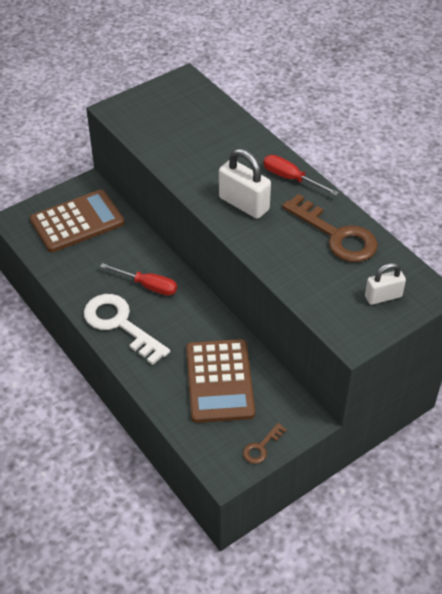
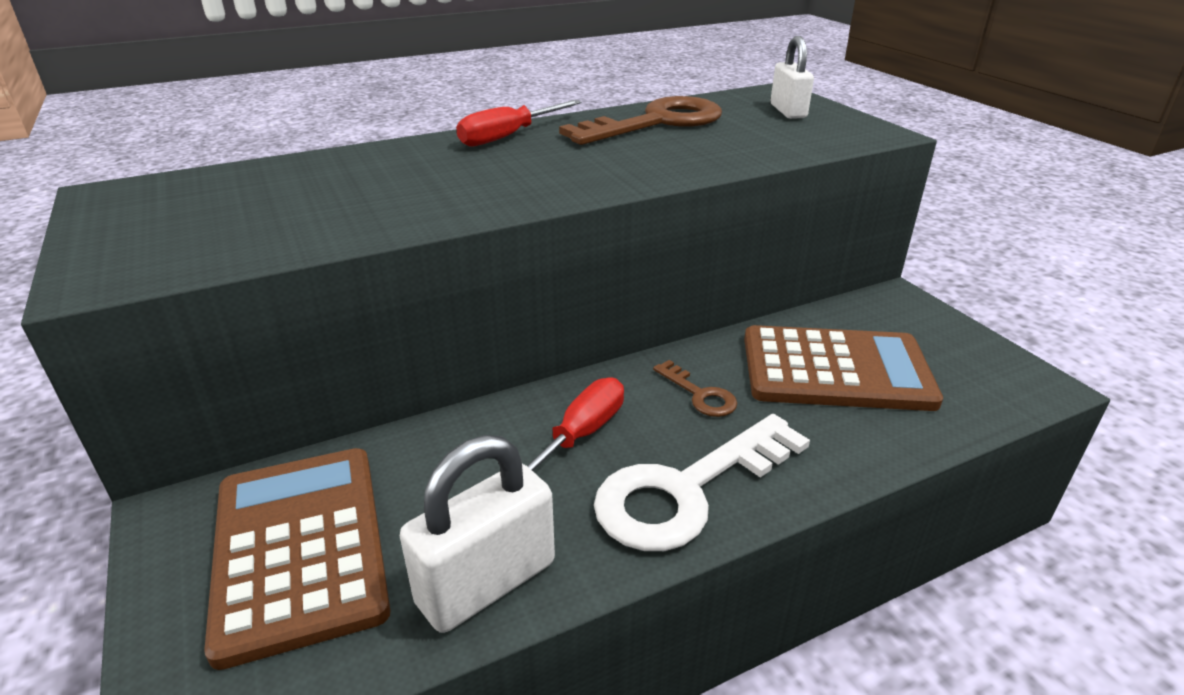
camera: 80 degrees left, 15 degrees down
white padlock [219,148,271,219] -> white padlock moved to [400,435,555,633]
brown key [243,423,287,464] -> brown key moved to [653,360,737,417]

